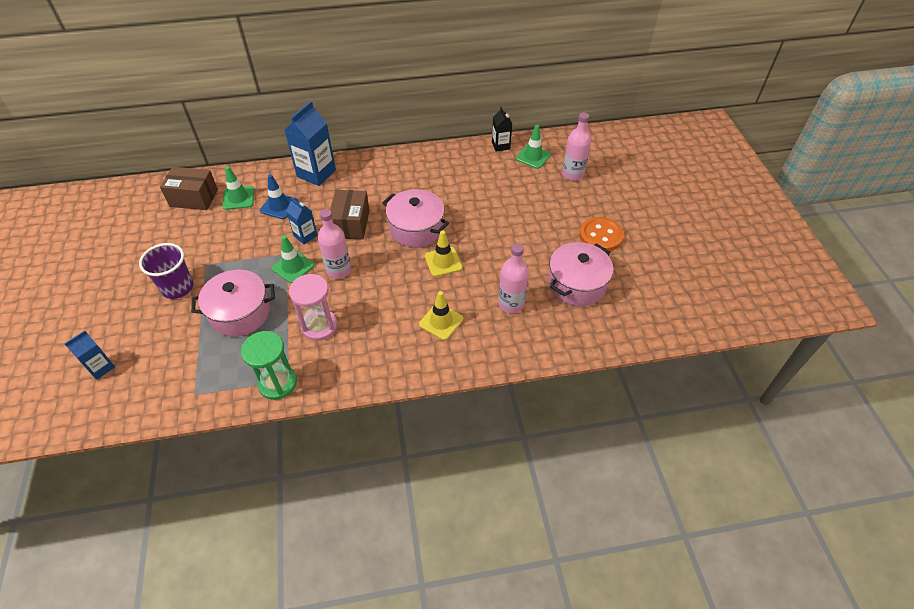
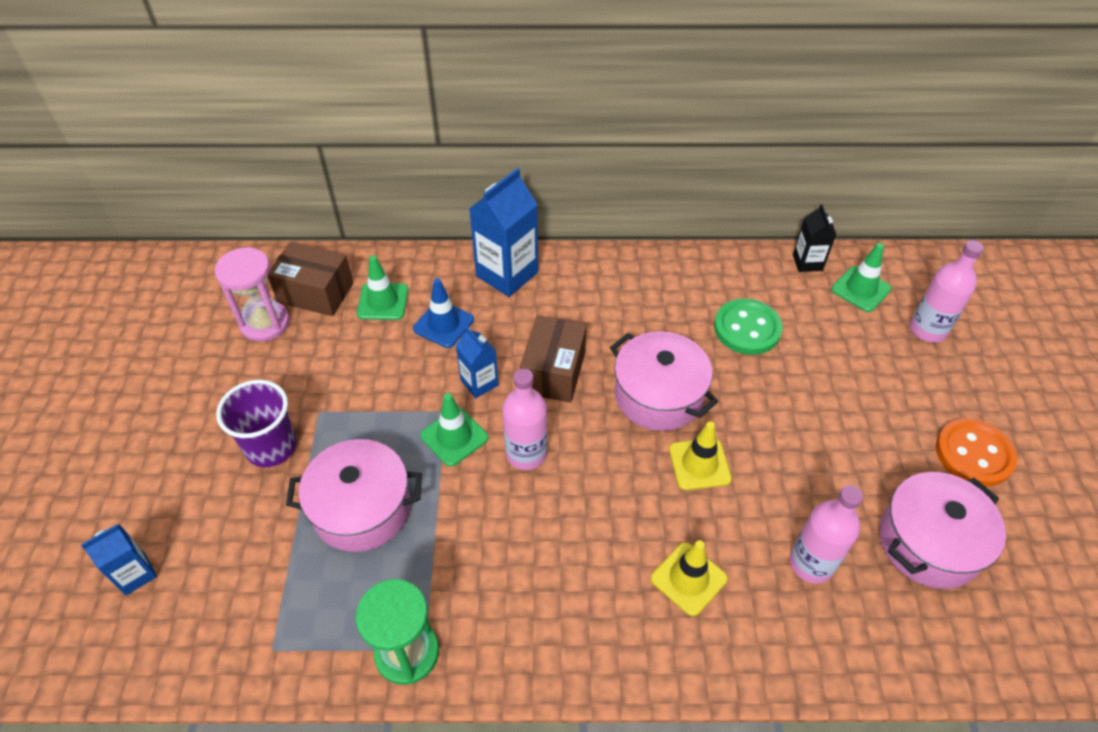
camera: 10 degrees right, 0 degrees up
pink hourglass [289,274,338,341] -> pink hourglass moved to [215,247,290,342]
none -> green button [714,298,782,355]

